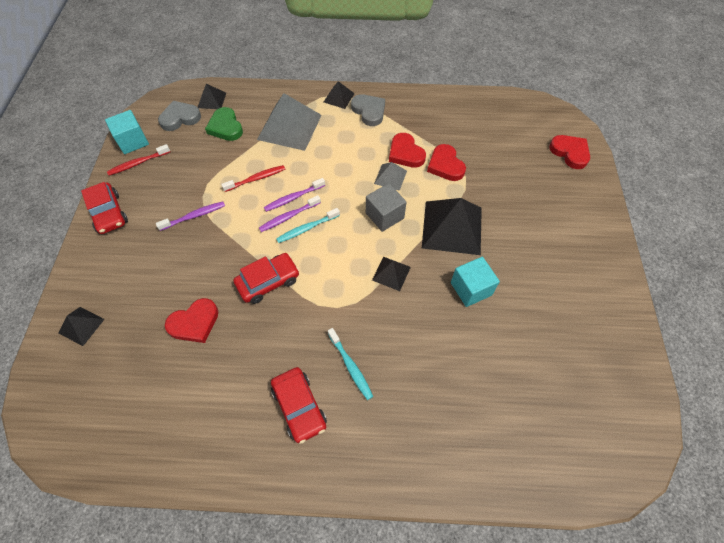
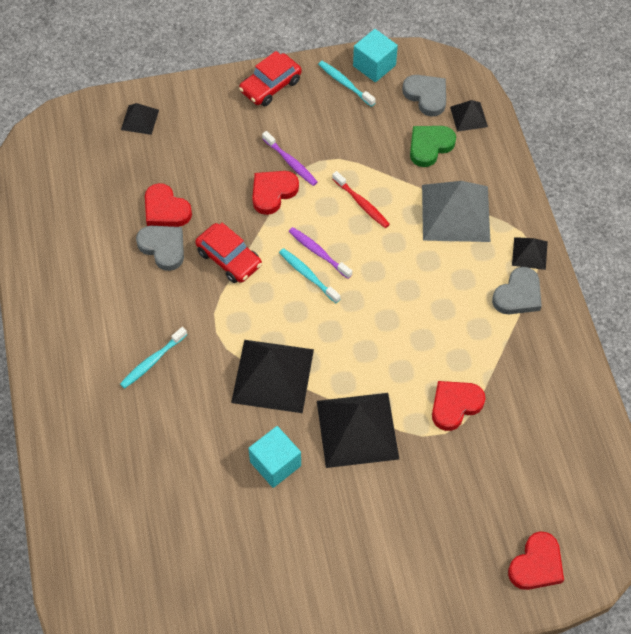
camera: 75 degrees right, 0 degrees up
red toothbrush [107,144,170,176] -> turquoise toothbrush [318,61,376,107]
purple toothbrush [264,178,325,212] -> none
red car [271,367,327,444] -> none
grey cube [366,183,407,232] -> none
black pyramid [372,257,411,291] -> black pyramid [231,340,314,413], size x2.02
grey pyramid [374,162,407,191] -> none
red heart [389,133,426,168] -> red heart moved to [252,171,299,215]
none -> grey heart [136,226,184,271]

